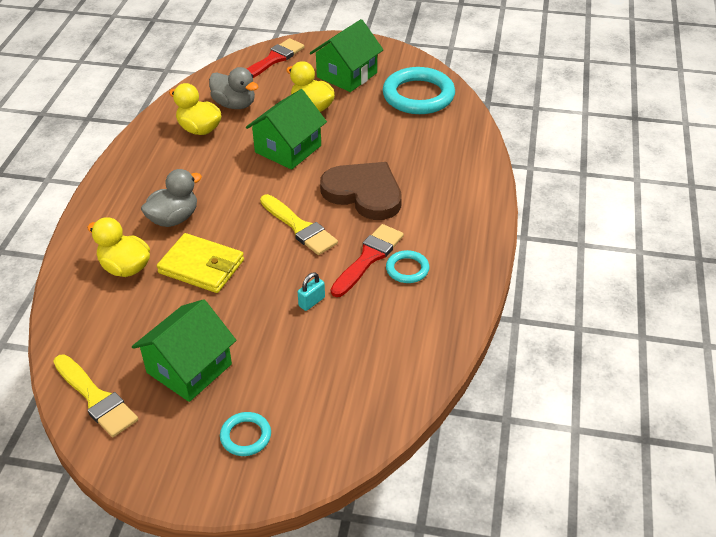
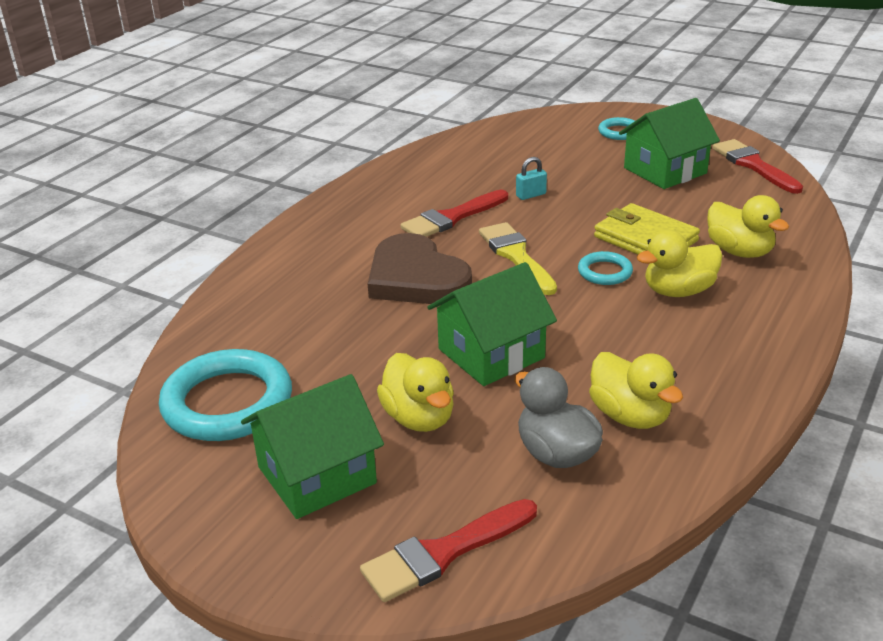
camera: 160 degrees left, 10 degrees down
yellow brush [53,354,138,437] -> red brush [712,139,803,194]
grey duck [141,169,202,227] -> yellow duck [637,230,723,297]
turquoise ring [386,250,430,283] -> turquoise ring moved to [578,251,633,285]

